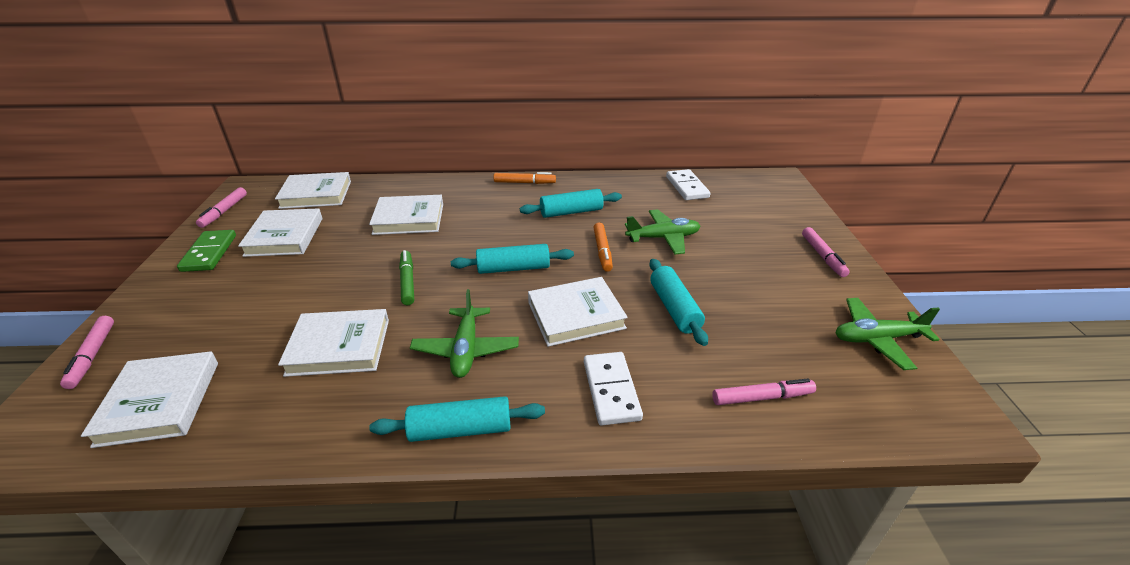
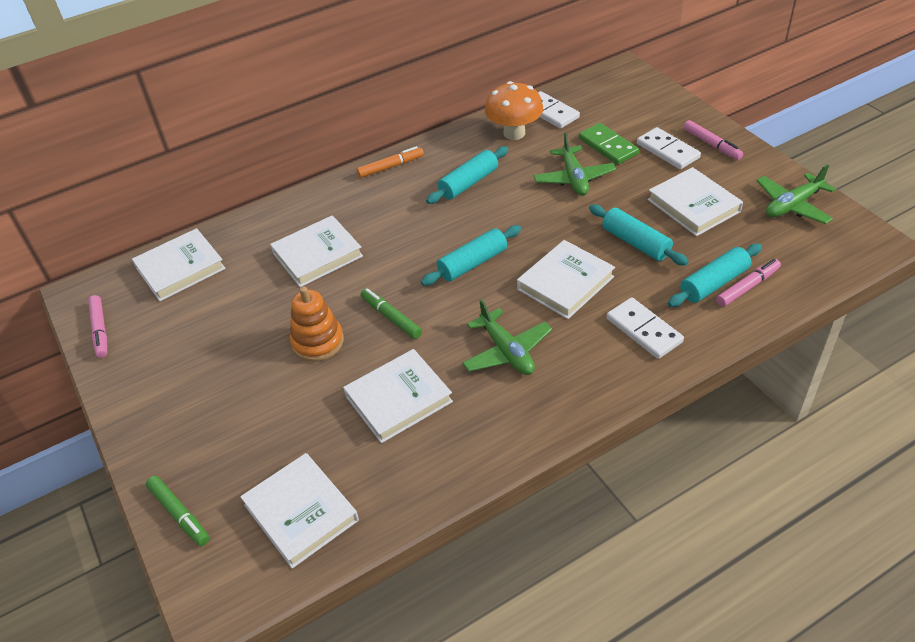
camera: 25 degrees left, 10 degrees up
pink marker [60,316,114,389] -> green marker [146,476,210,546]
green domino [177,230,236,272] -> green domino moved to [579,123,639,165]
white book [238,208,322,257] -> white book moved to [648,167,743,236]
turquoise rolling pin [369,396,545,442] -> turquoise rolling pin moved to [668,244,762,307]
orange marker [593,223,613,272] -> none
green plane [625,209,700,254] -> green plane turned 120 degrees clockwise [533,132,616,196]
none -> orange stacking toy [290,287,344,362]
none -> orange mushroom [485,81,543,140]
none -> white domino [637,127,701,169]

